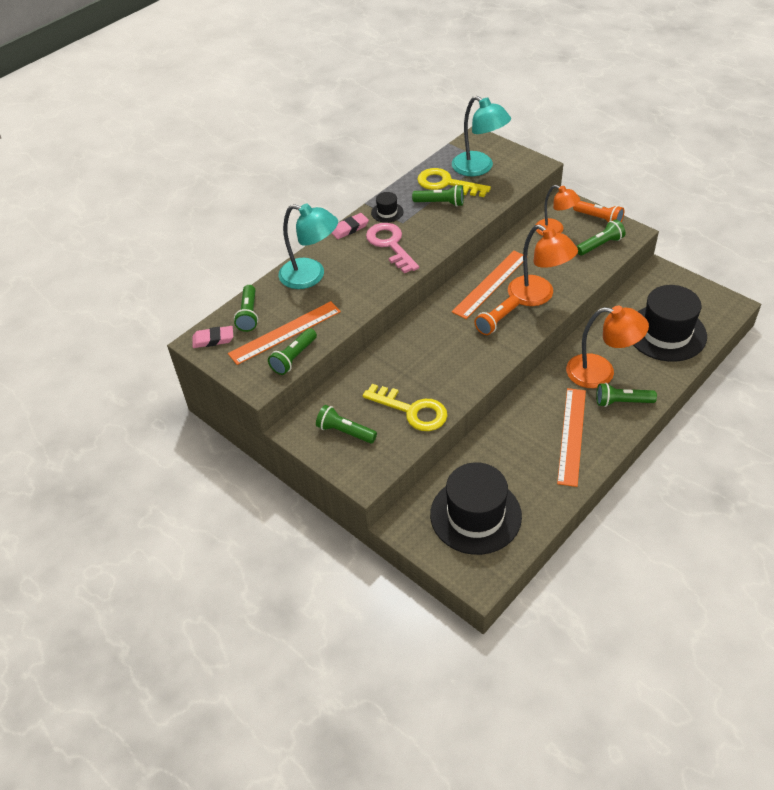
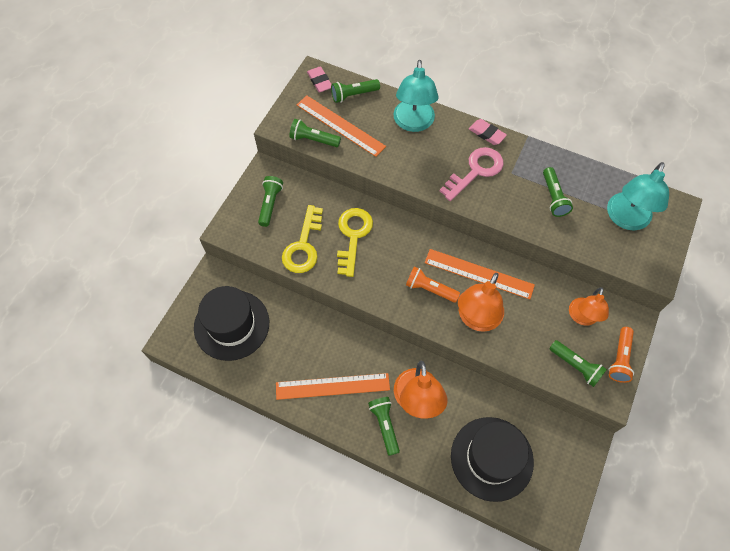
camera: 70 degrees right, 15 degrees up
black hat [371,192,403,223] -> none
yellow key [417,168,491,197] -> yellow key moved to [337,208,373,277]

